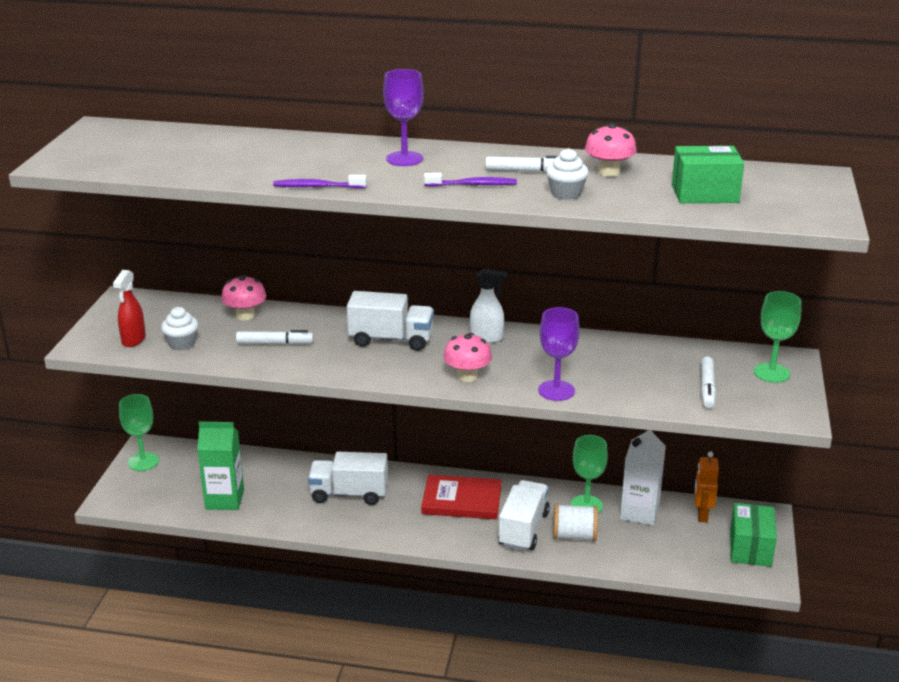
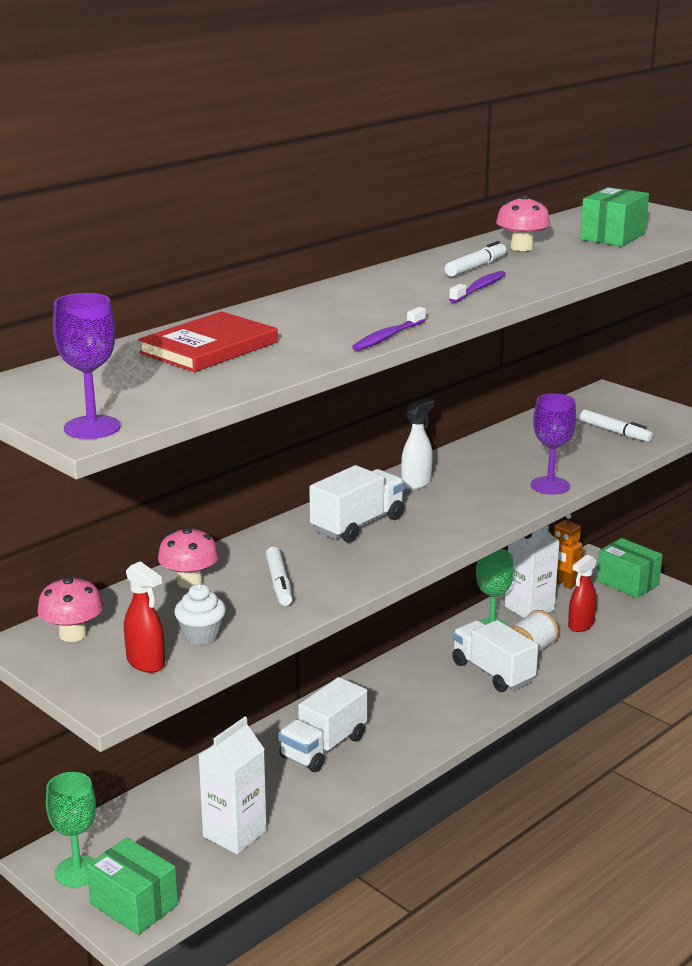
camera: 55 degrees left, 5 degrees down
green carton [197,422,244,510] -> white carton [199,717,267,854]
white marker [236,330,314,345] -> white marker turned 135 degrees clockwise [266,547,293,606]
purple goblet [383,69,424,166] -> purple goblet moved to [53,293,121,439]
red book [421,475,502,520] -> red book moved to [138,311,278,372]
pink mushroom [443,333,492,382] -> pink mushroom moved to [38,577,104,642]
white cupcake [546,148,589,200] -> none
green goblet [754,291,801,383] -> none
none -> green box [87,838,178,935]
none -> red spray bottle [568,555,597,632]

